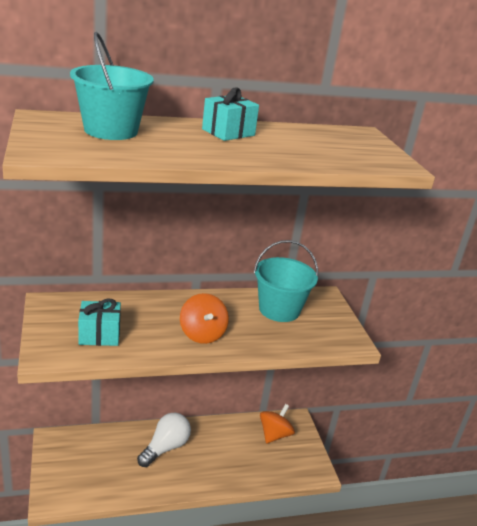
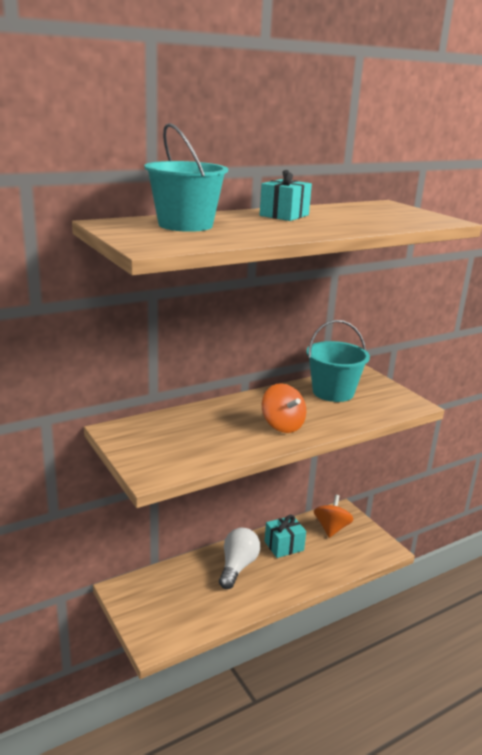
camera: 15 degrees left, 5 degrees down
turquoise gift [78,298,121,346] -> turquoise gift moved to [265,515,306,558]

